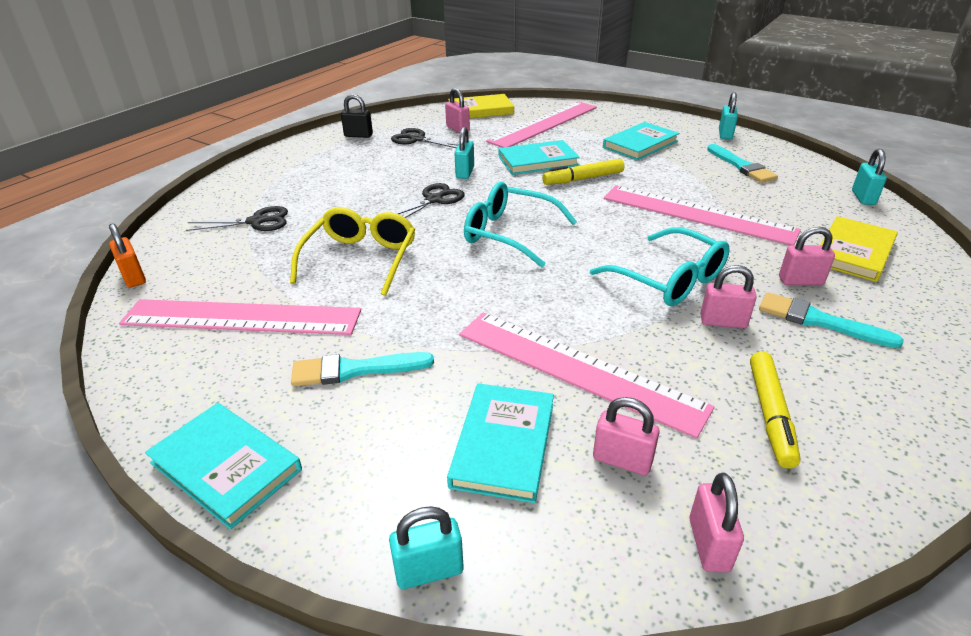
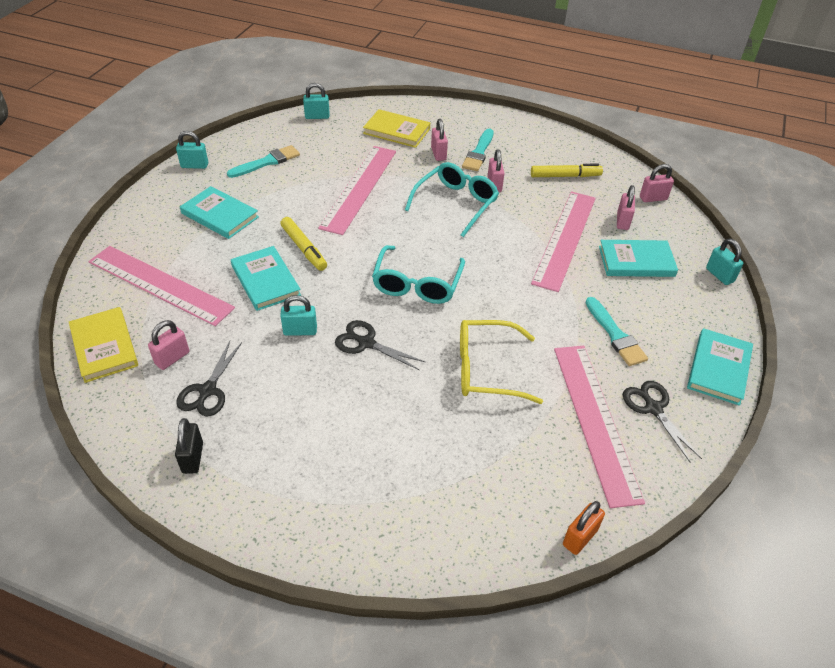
camera: 105 degrees left, 10 degrees up
black scissors [186,206,288,231] -> black scissors moved to [623,381,702,463]

